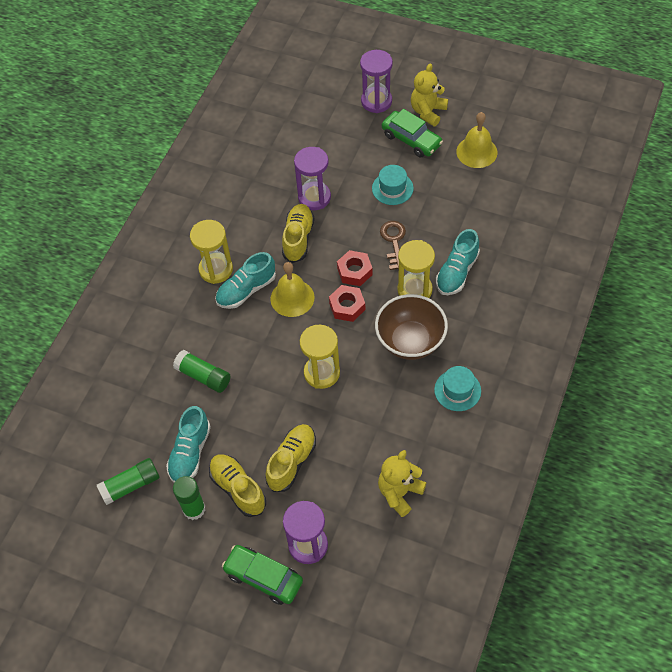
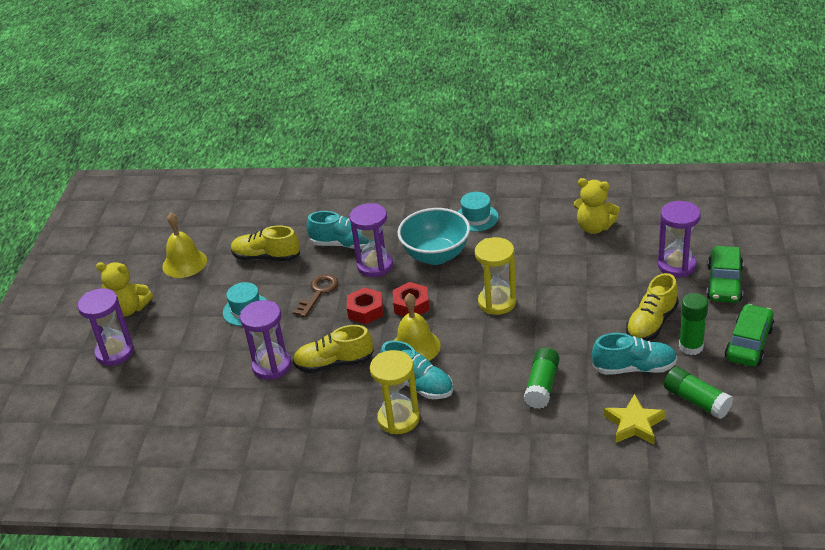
camera: 105 degrees left, 20 degrees down
yellow shoe [265,424,316,492] -> yellow shoe moved to [231,225,300,261]
brown bowl [375,294,448,360] -> turquoise bowl [398,208,470,265]
brown key [380,221,406,270] -> brown key turned 135 degrees clockwise [293,274,339,317]
green car [382,109,443,157] -> green car moved to [725,304,775,367]
yellow hourglass [398,240,435,298] -> purple hourglass [350,203,393,277]
none -> yellow star [604,394,666,444]

